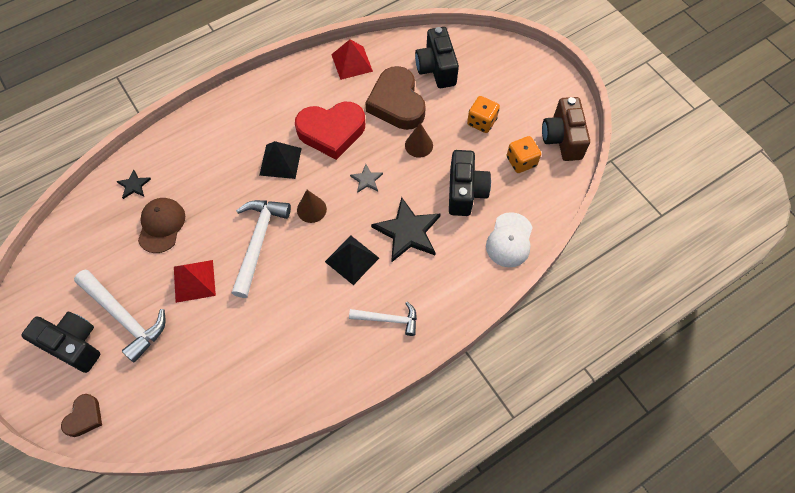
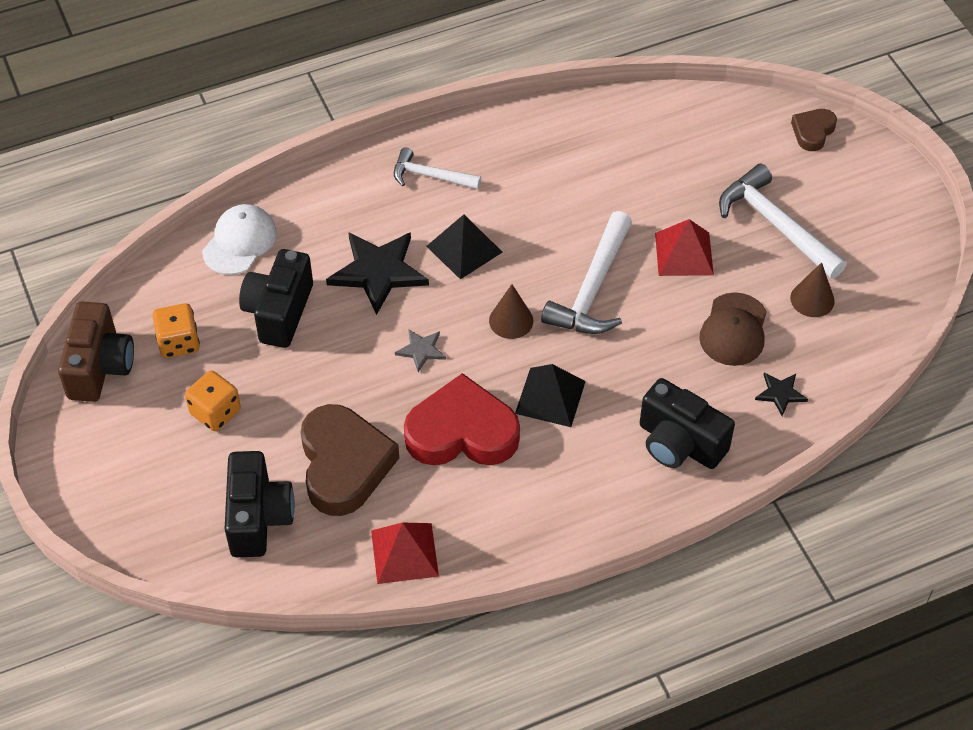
camera: 170 degrees left, 10 degrees down
black camera [21,312,100,373] -> black camera moved to [640,378,735,469]
brown cone [405,123,433,158] -> brown cone moved to [790,262,835,317]

